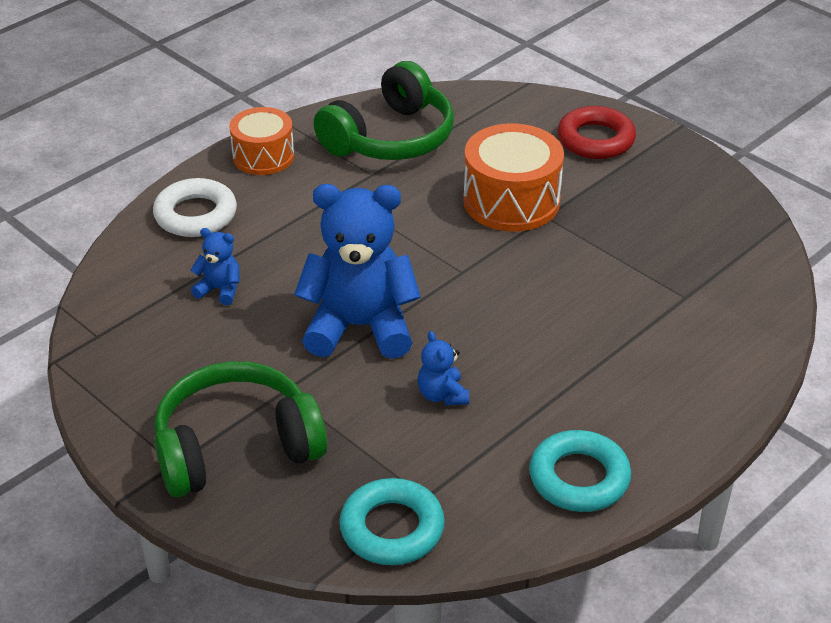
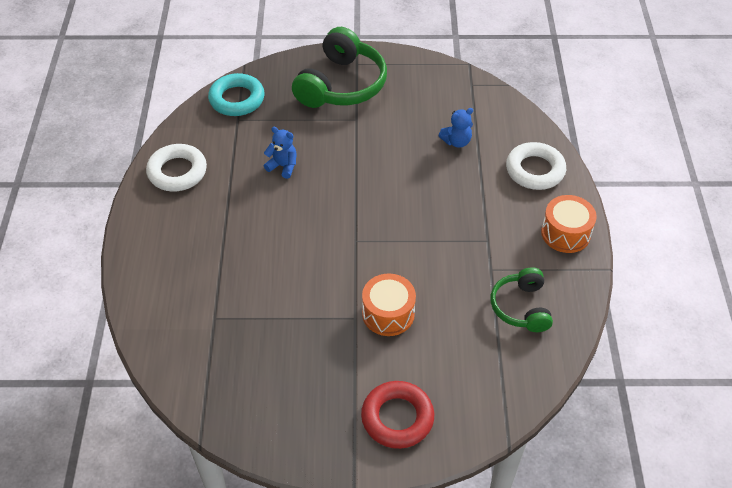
camera: 135 degrees right, 10 degrees up
blue teddy bear [294,184,421,359] -> none
green headphones [314,61,454,160] -> green headphones [491,267,553,332], size x0.59
orange drum [463,123,564,232] -> orange drum [362,273,416,336], size x0.66
turquoise ring [529,430,631,512] -> white ring [146,144,207,191]

